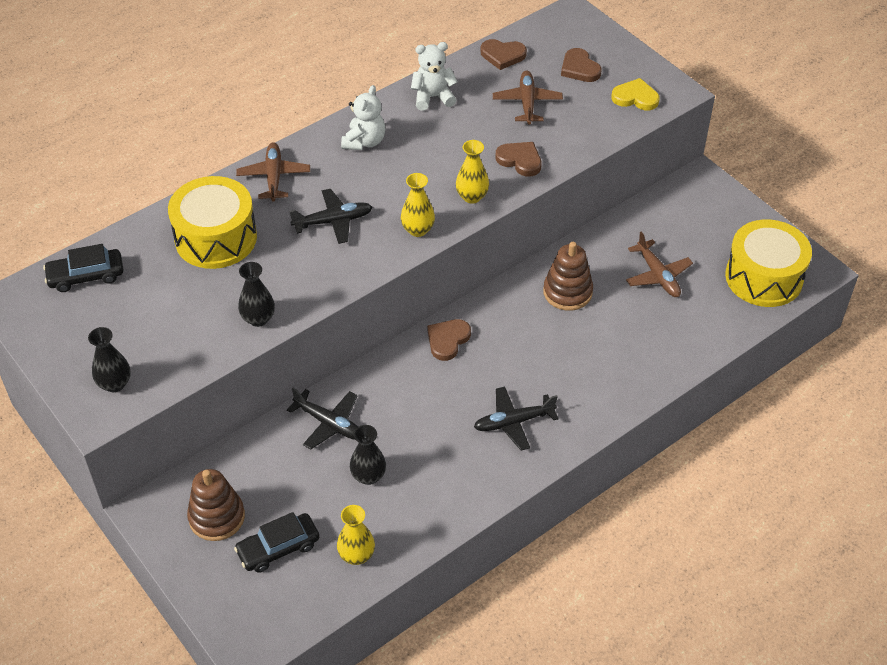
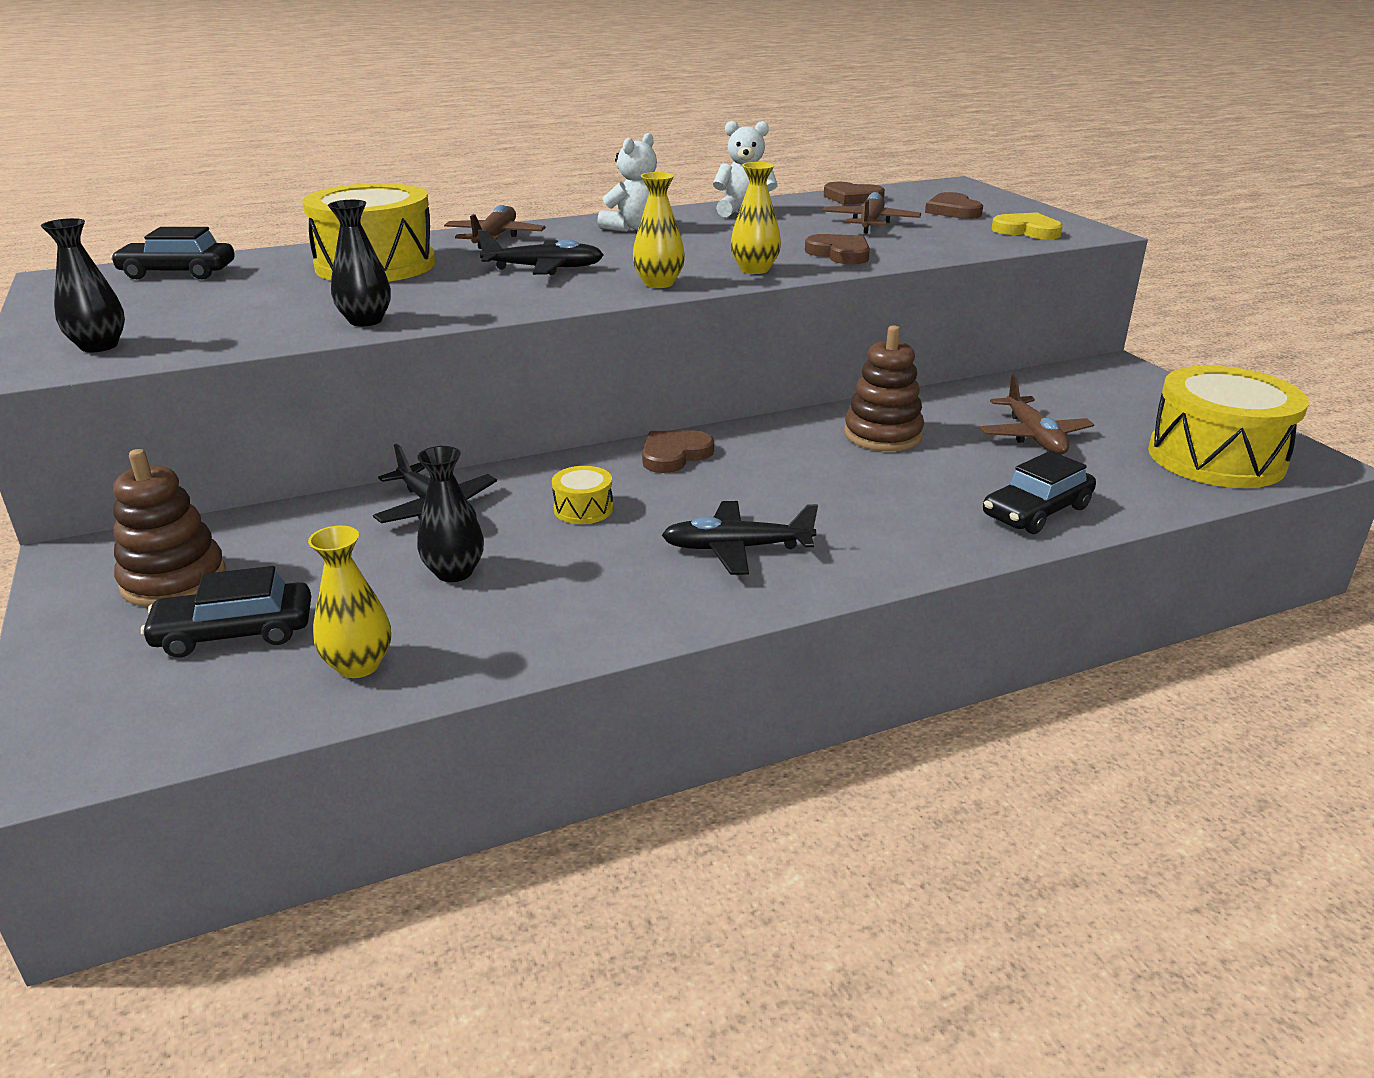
camera: 15 degrees right, 20 degrees down
none -> yellow drum [552,466,613,524]
none -> black car [983,451,1096,534]

